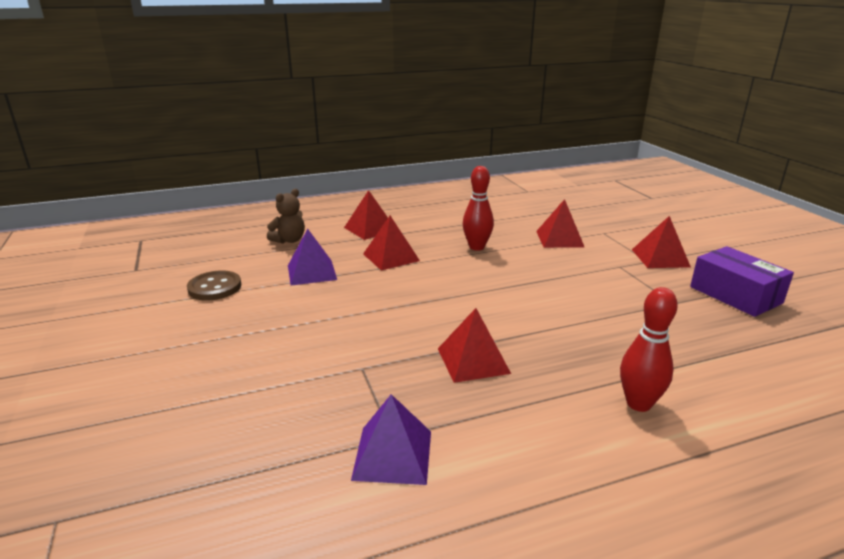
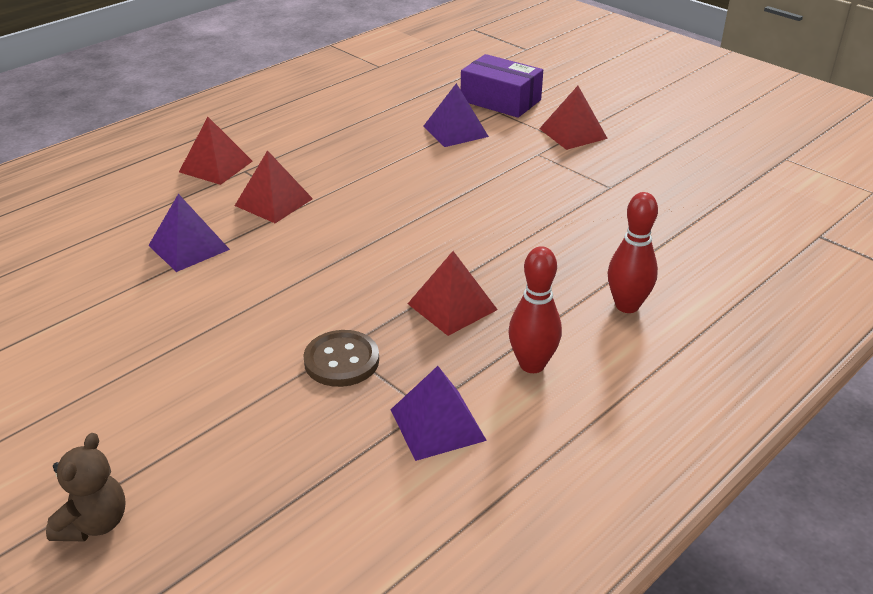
camera: 25 degrees left, 10 degrees up
brown button [187,270,241,300] -> brown button moved to [303,330,379,387]
brown teddy bear [267,189,305,244] -> brown teddy bear moved to [46,433,126,541]
red bowling pin [463,166,494,251] -> red bowling pin moved to [509,246,562,373]
red pyramid [536,199,584,248] -> purple pyramid [424,83,489,147]
purple box [690,246,794,317] -> purple box moved to [461,54,543,118]

